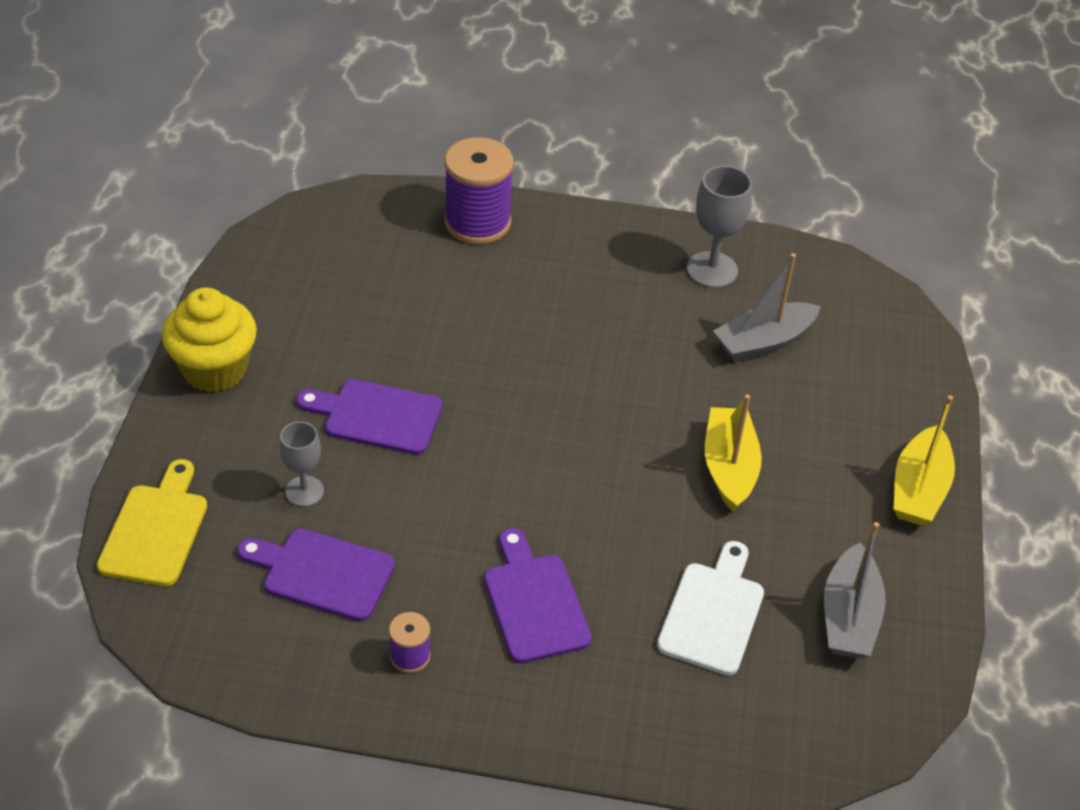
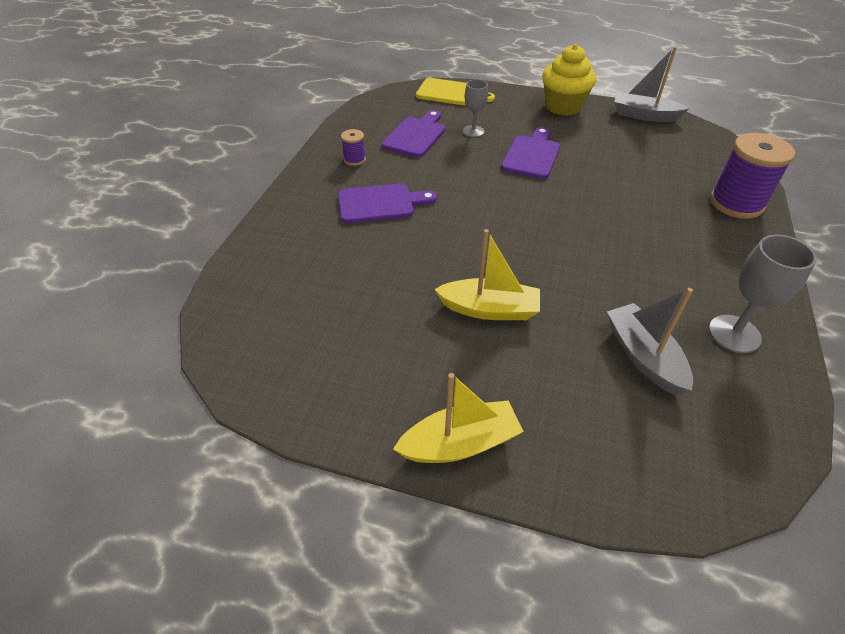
camera: 100 degrees right, 0 degrees up
white cutting board [657,541,764,675] -> none
grey boat [824,522,886,659] -> grey boat moved to [614,47,689,122]
yellow boat [894,395,955,525] -> yellow boat turned 135 degrees clockwise [393,373,524,463]

